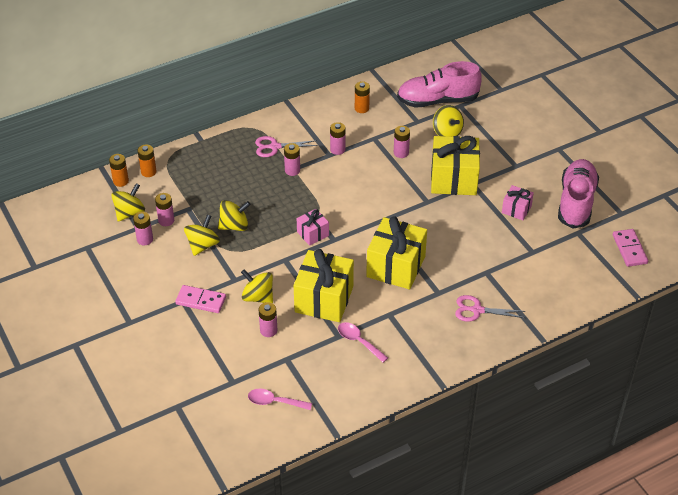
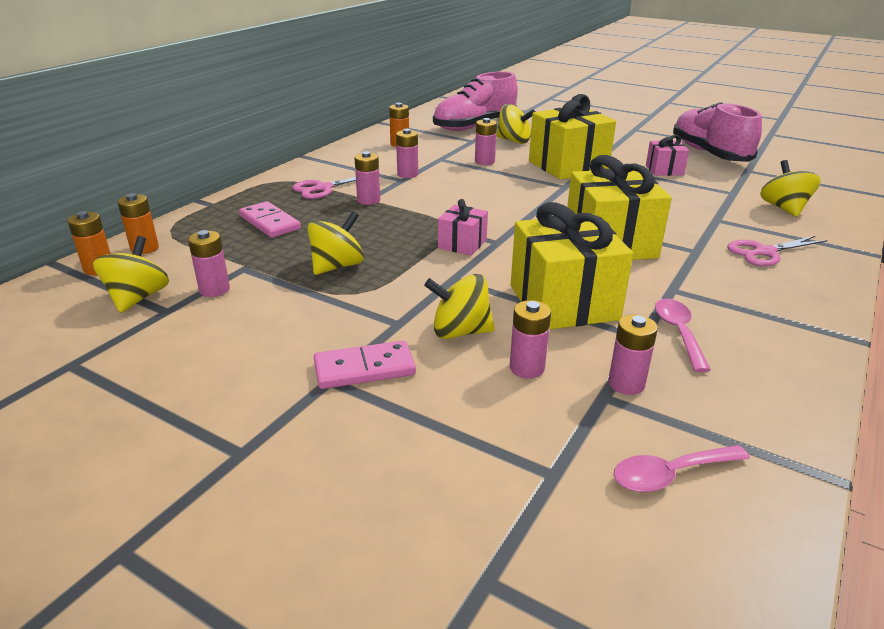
camera: 30 degrees left, 15 degrees down
pink battery [133,212,153,246] -> pink battery moved to [608,314,658,395]
yellow spinning top [184,214,220,256] -> yellow spinning top moved to [760,160,821,217]
pink spoon [338,322,388,363] -> pink spoon turned 75 degrees clockwise [655,299,711,372]
pink domino [613,229,648,267] -> pink domino moved to [239,201,301,238]

